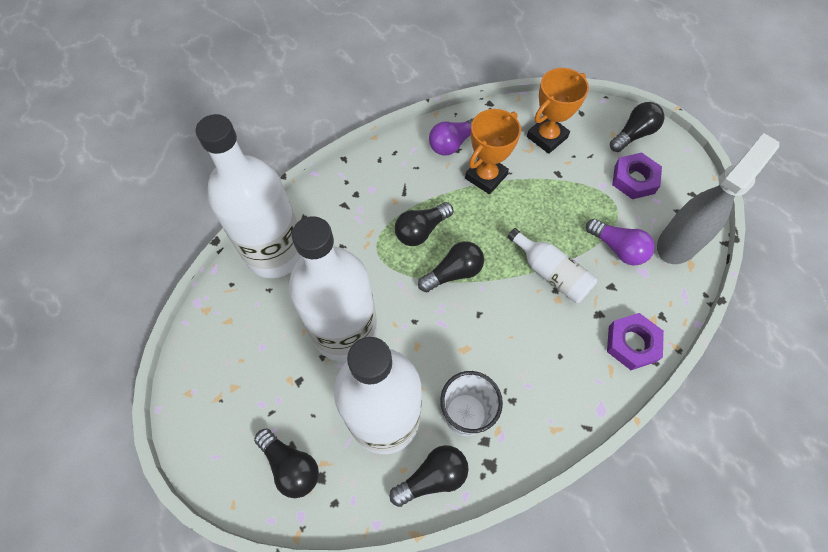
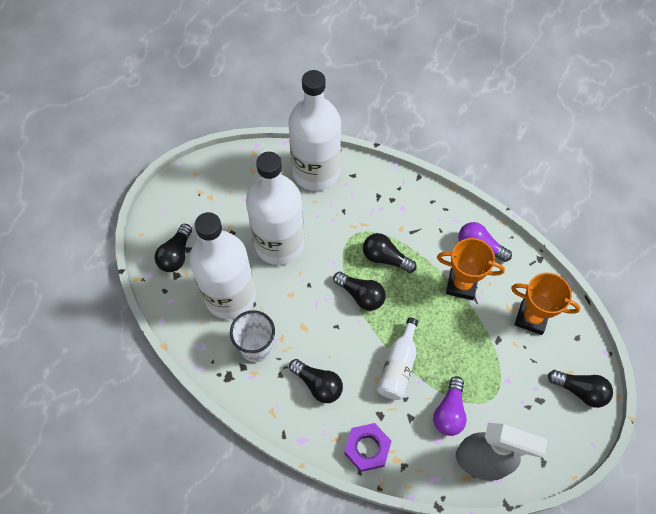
camera: 65 degrees right, 0 degrees up
black light bulb [390,445,469,507] -> black light bulb moved to [289,359,343,403]
purple nut [612,152,662,199] -> none

